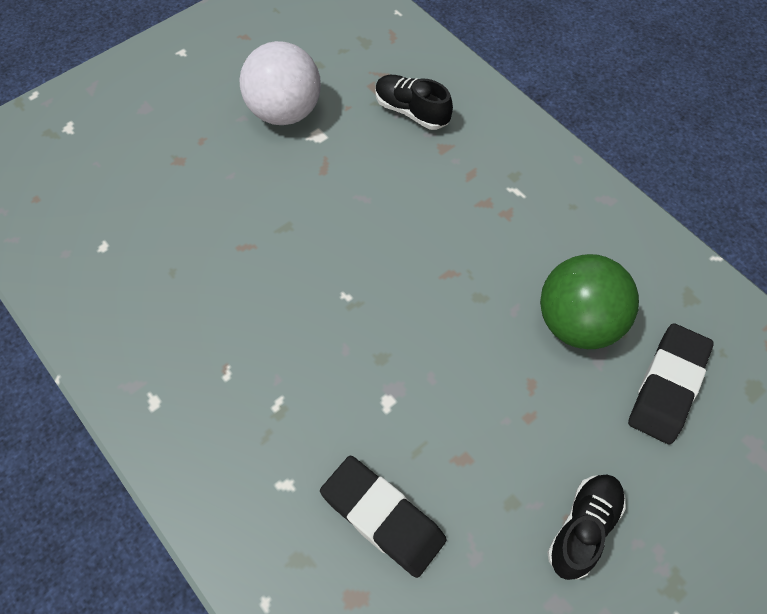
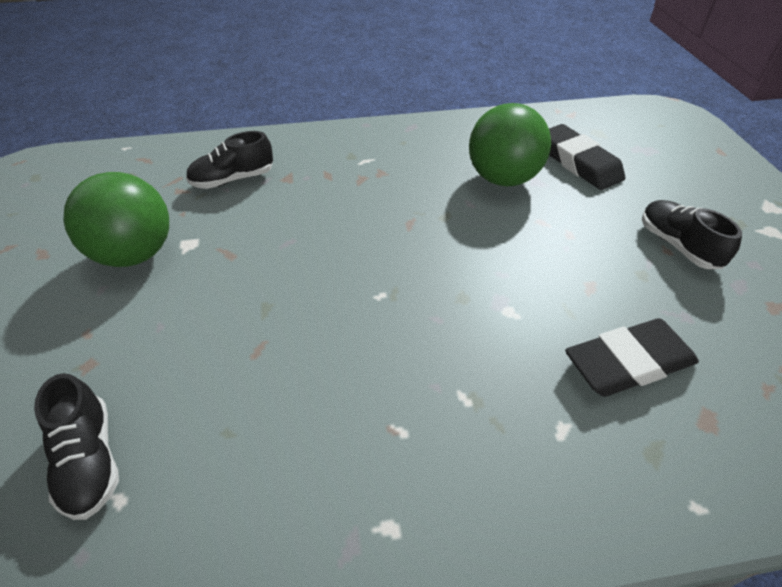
camera: 60 degrees left, 15 degrees down
white ball [239,41,321,125] -> green ball [63,172,169,267]
none -> black shoe [34,373,119,520]

